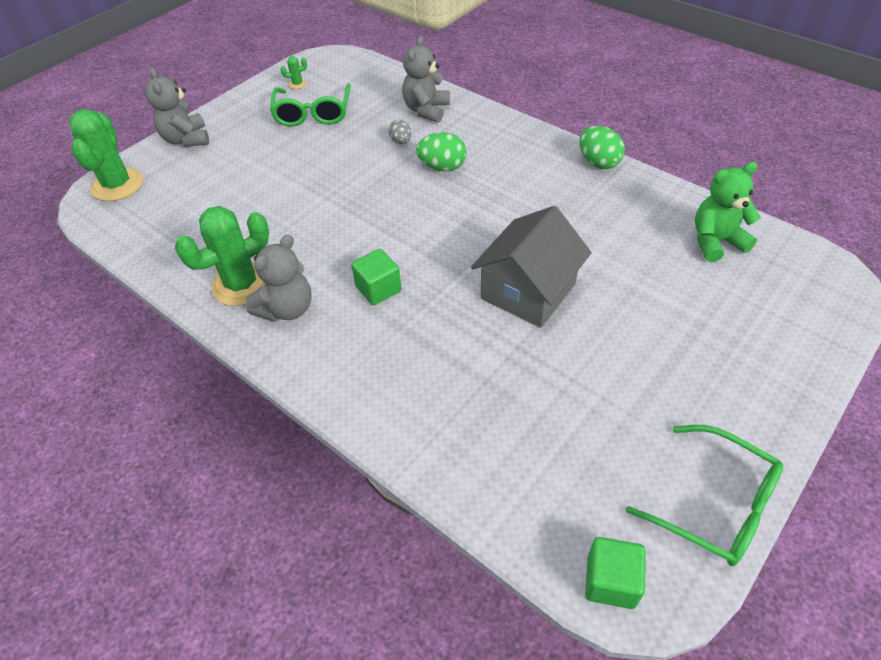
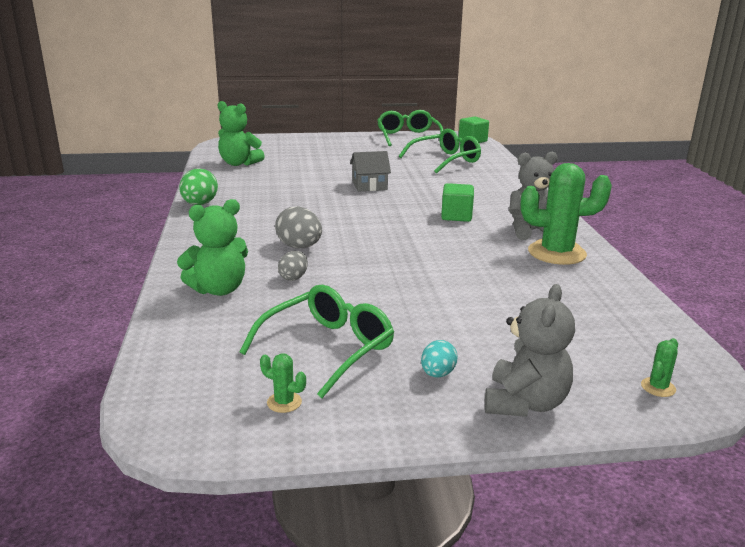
camera: 140 degrees left, 25 degrees down
green cactus [69,109,143,201] -> green cactus [641,338,678,397], size x0.41
grey teddy bear [402,36,450,123] -> green teddy bear [177,199,248,296]
green egg [416,132,467,172] -> grey egg [275,206,322,248]
grey house [471,206,592,328] -> grey house [350,151,391,191], size x0.57
none -> green glasses [399,129,481,174]
none -> turquoise egg [421,340,458,378]

